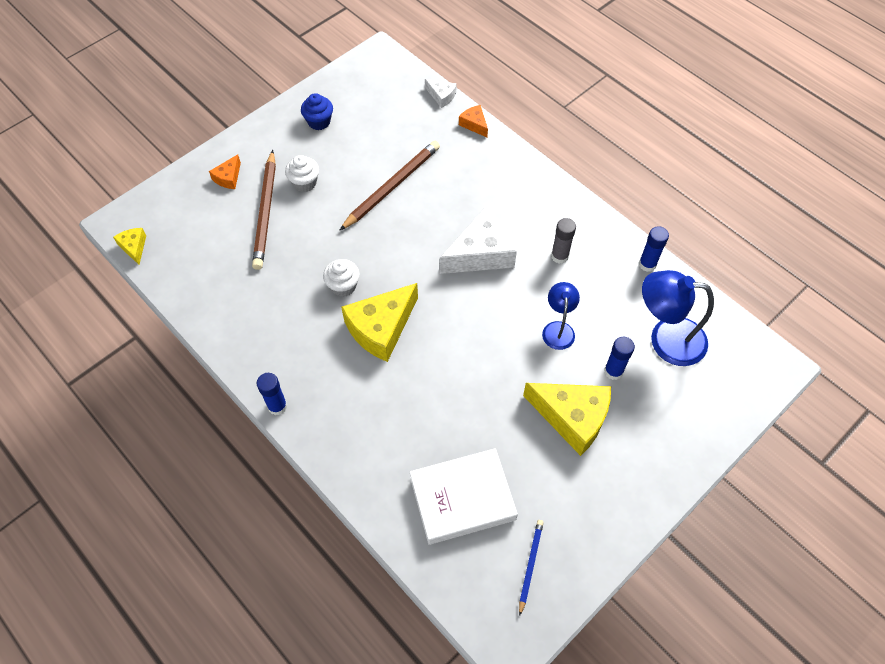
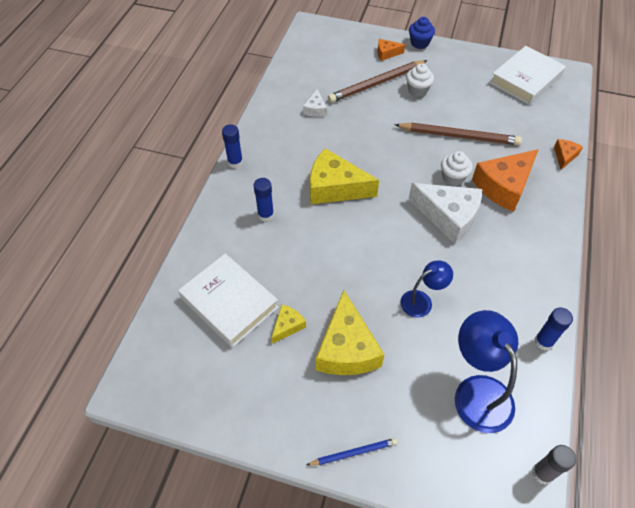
camera: 60 degrees right, 5 degrees down
yellow cheese [113,228,146,265] -> yellow cheese moved to [271,305,306,344]
blue cupcake [301,93,333,130] -> blue cupcake moved to [409,17,435,49]
white cupcake [323,259,360,297] -> white cupcake moved to [441,151,473,186]
white cheese [425,79,456,108] -> white cheese moved to [303,89,327,117]
blue pencil [519,520,544,616] -> blue pencil moved to [307,438,397,465]
grey glue stick [551,218,576,264] -> grey glue stick moved to [532,445,576,484]
blue glue stick [604,337,635,380] -> blue glue stick moved to [253,178,274,222]
none -> orange cheese [472,149,539,212]
none -> white book [490,46,566,105]

